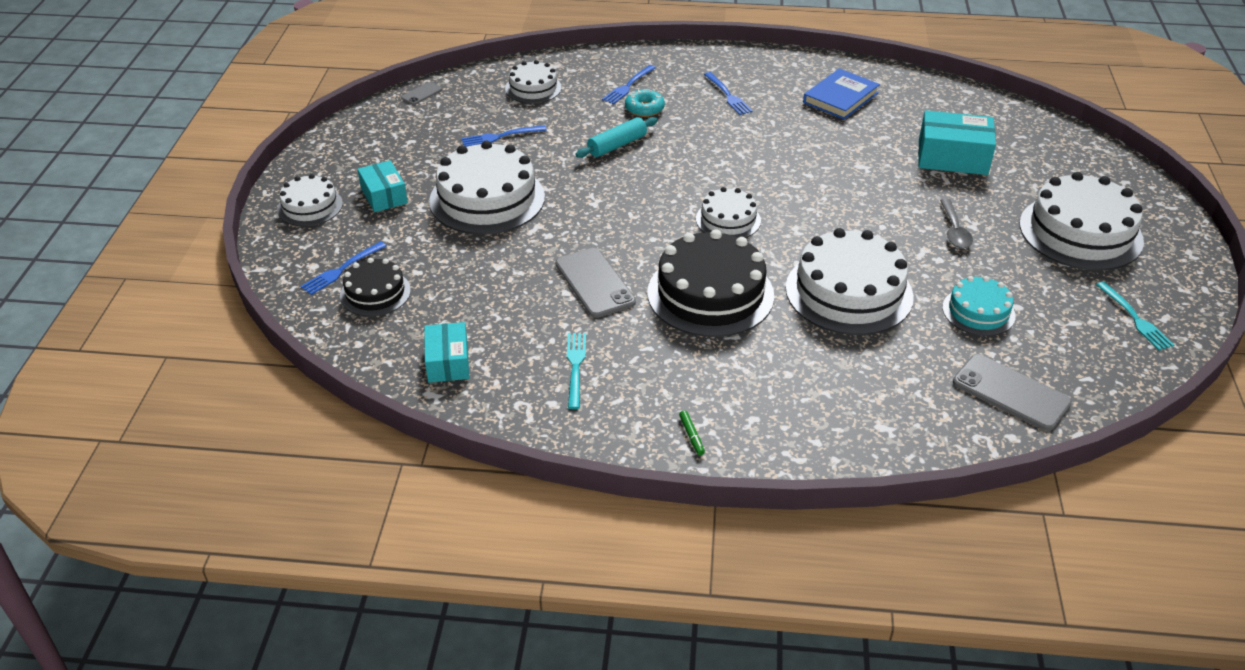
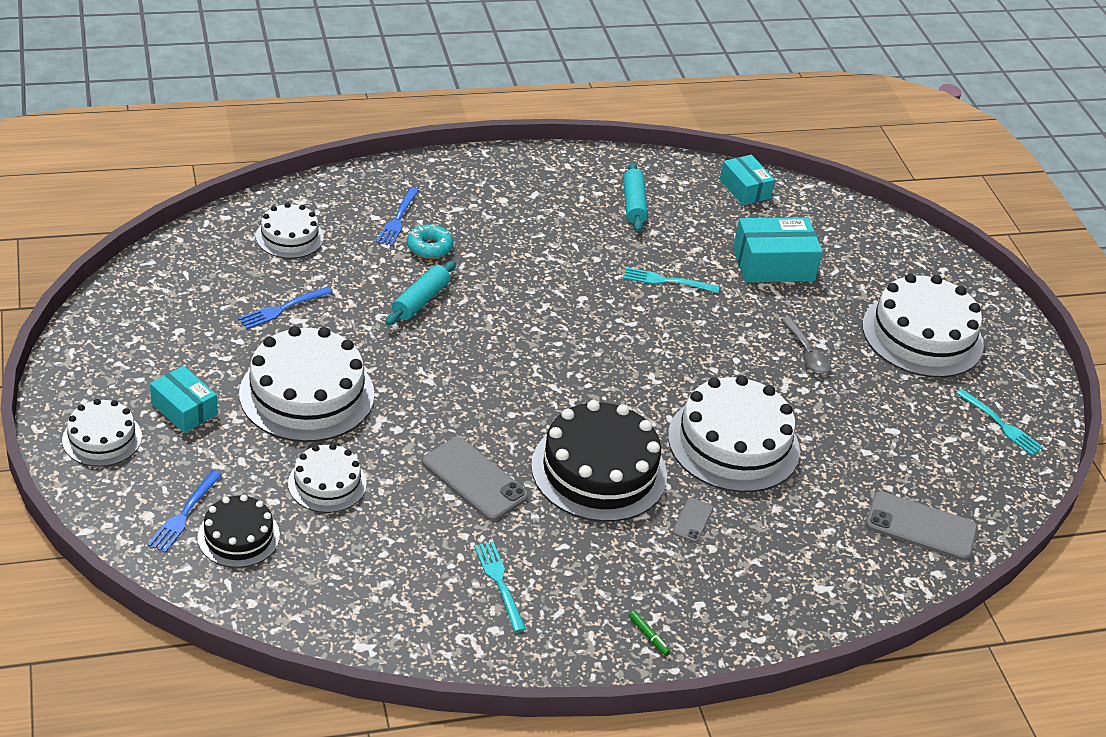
camera: 25 degrees left, 0 degrees up
grey phone [401,82,442,105] -> grey phone moved to [672,498,713,542]
turquoise box [424,322,470,383] -> turquoise box moved to [719,155,775,205]
white cake [696,187,761,238] -> white cake moved to [288,444,367,513]
blue fork [704,72,753,115] -> none
blue book [803,68,880,120] -> turquoise rolling pin [623,162,648,232]
turquoise cake [942,276,1016,336] -> none
none -> turquoise fork [624,267,719,293]

